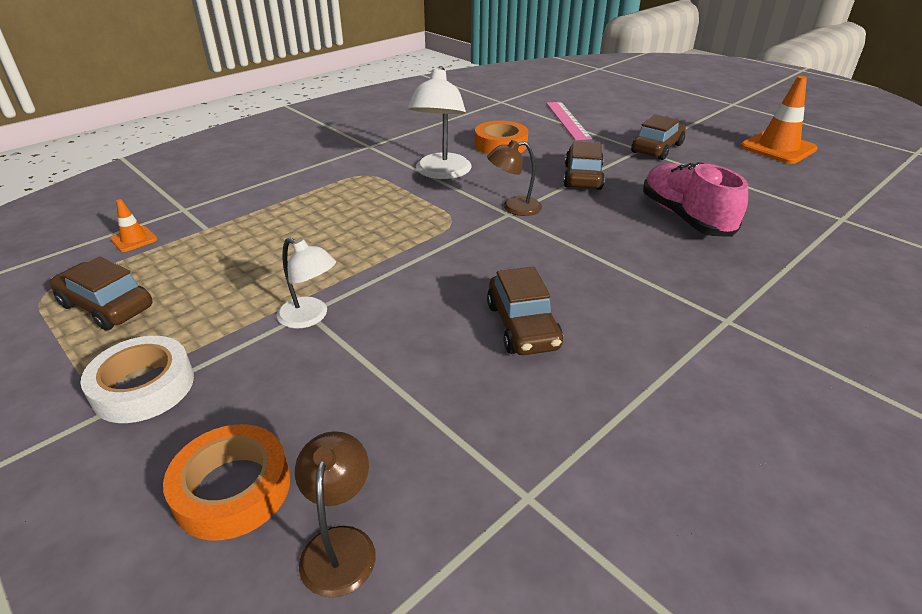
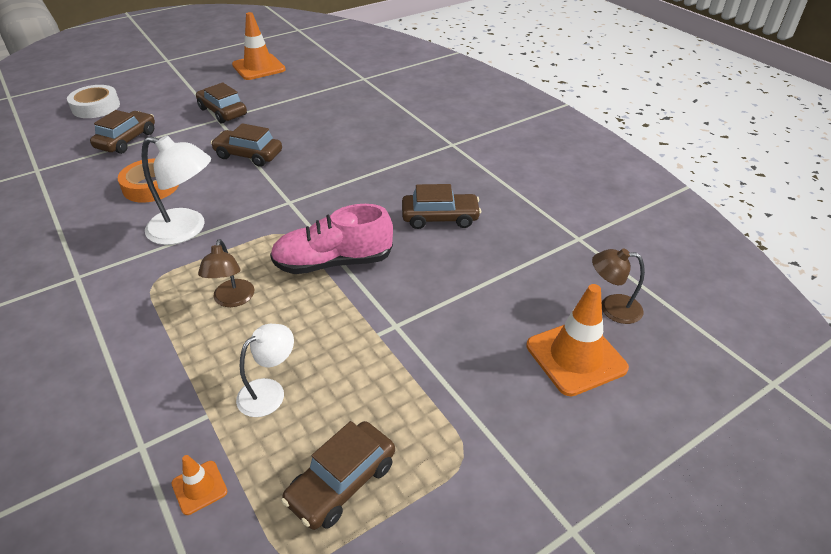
camera: 80 degrees left, 5 degrees up
white tape [80,336,194,423] -> white tape moved to [67,85,120,118]
orange tape [163,424,290,540] -> orange traffic cone [526,284,629,396]
white lamp [277,238,336,329] -> white lamp moved to [236,324,294,417]
brown lamp [487,140,542,216] -> brown lamp moved to [198,239,254,307]
pink ruler [546,102,592,140] -> brown car [90,110,155,154]
pink shoe [643,162,748,237] -> pink shoe moved to [270,204,393,274]

